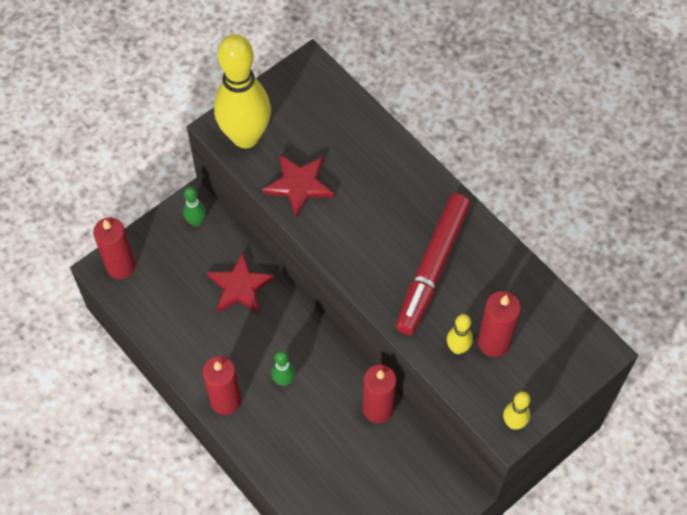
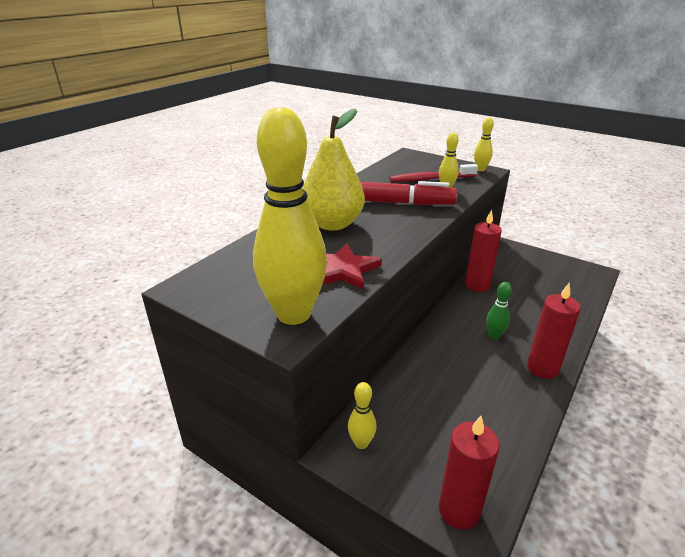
camera: 105 degrees left, 30 degrees down
green bowling pin [183,187,206,227] -> yellow bowling pin [348,382,377,449]
red star [207,252,275,313] -> none
red candle [478,291,521,357] -> red toothbrush [389,164,478,182]
none -> yellow pear [302,108,365,230]

